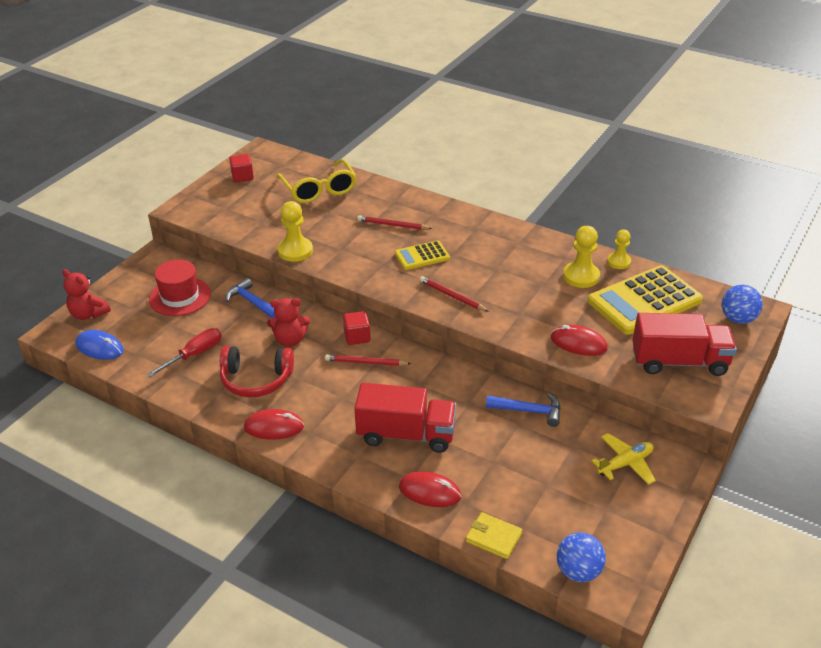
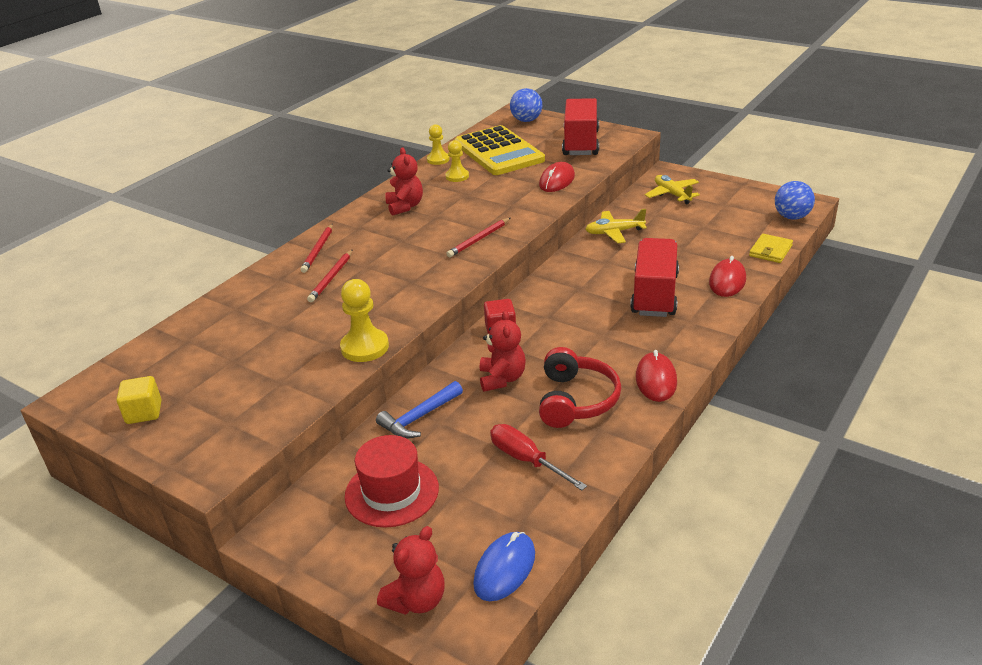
camera: 85 degrees left, 5 degrees down
red cube [229,154,254,182] -> yellow cube [117,376,162,424]
yellow glasses [277,159,356,203] -> none
red pencil [325,355,412,366] -> red pencil moved to [300,224,333,273]
yellow calculator [395,241,450,270] -> none
blue hammer [486,393,561,427] -> yellow plane [585,209,647,243]
yellow pawn [563,226,600,288] -> yellow pawn [446,140,469,182], size x0.66
none -> red teddy bear [385,147,423,216]

